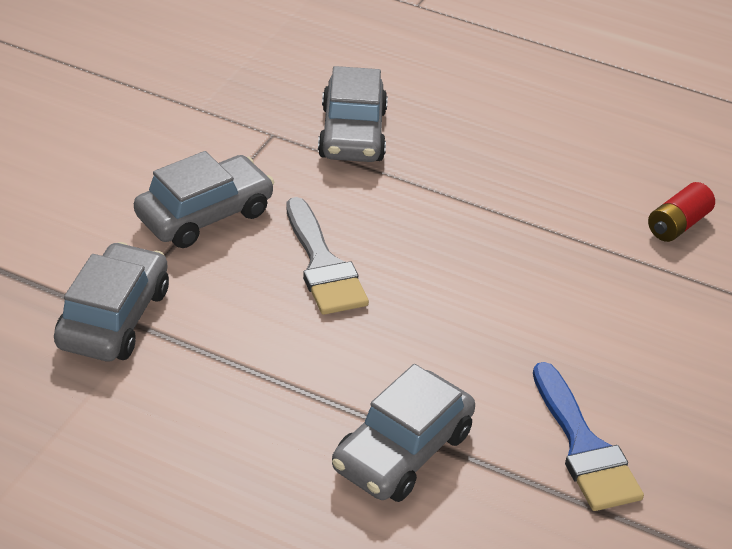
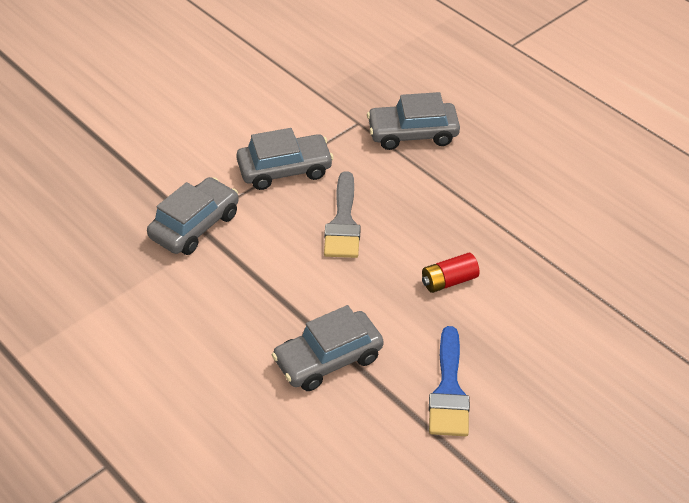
camera: 25 degrees right, 5 degrees up
grey car [318,66,388,162] -> grey car turned 60 degrees clockwise [367,92,460,150]
red battery [648,182,715,242] -> red battery moved to [422,253,479,293]

